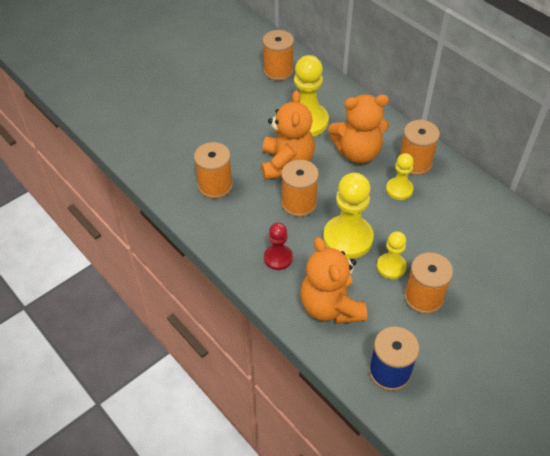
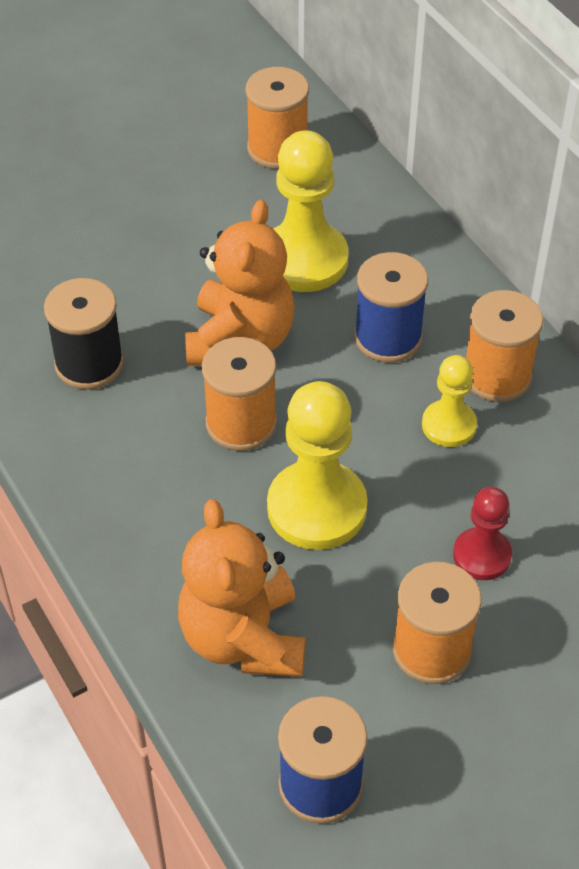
camera: 10 degrees right, 0 degrees up
orange spool [194,142,233,199] -> black spool [44,278,124,390]
red pawn [264,223,293,270] -> red pawn moved to [453,487,512,580]
orange teddy bear [328,94,389,163] -> blue spool [354,252,428,363]
yellow pawn [377,231,407,279] -> none

